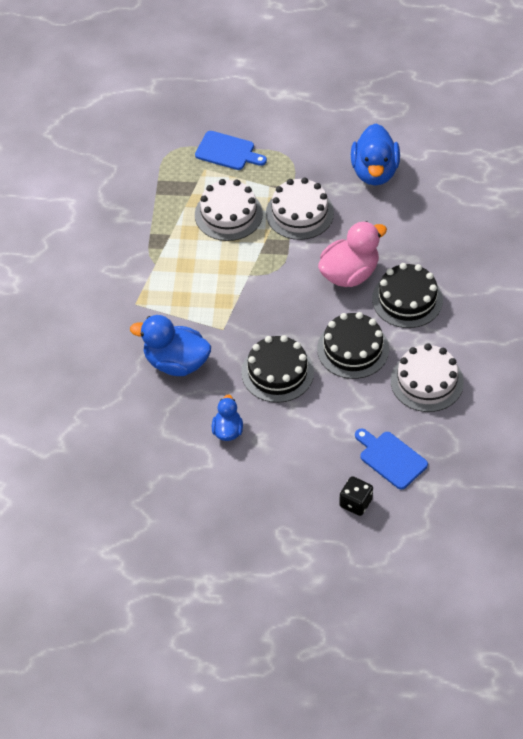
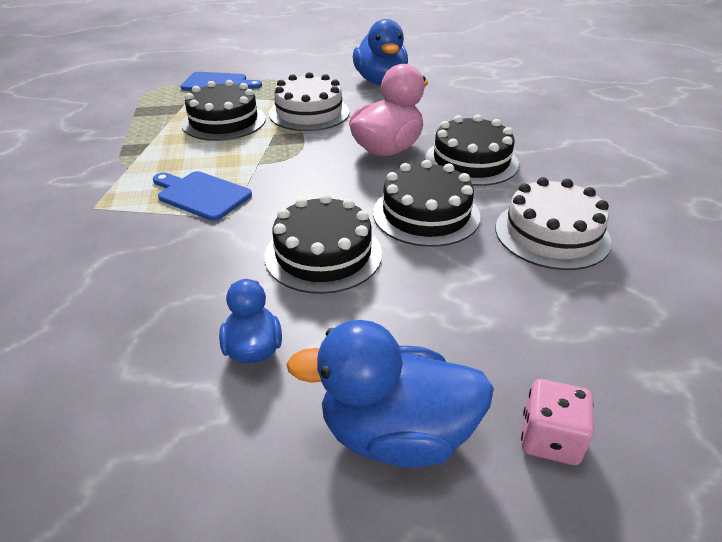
camera: 15 degrees left, 15 degrees down
blue duck [130,315,211,376] -> blue duck moved to [287,320,494,468]
white cake [195,179,263,241] -> black cake [181,80,266,141]
black dice [339,476,373,516] -> pink dice [521,379,594,465]
blue cutting board [355,428,428,490] -> blue cutting board moved to [153,171,252,221]

